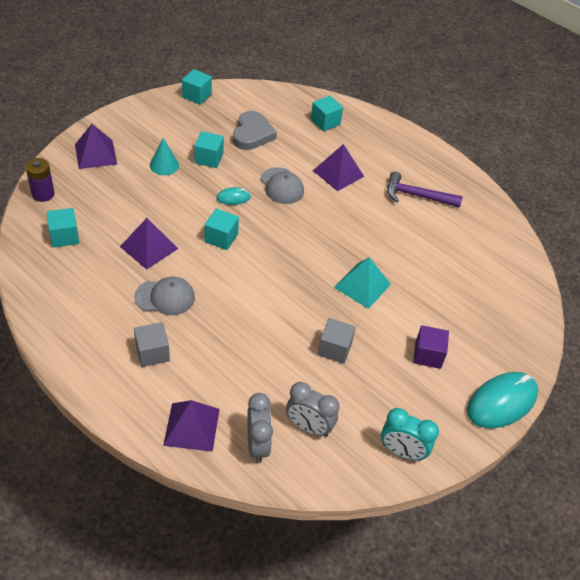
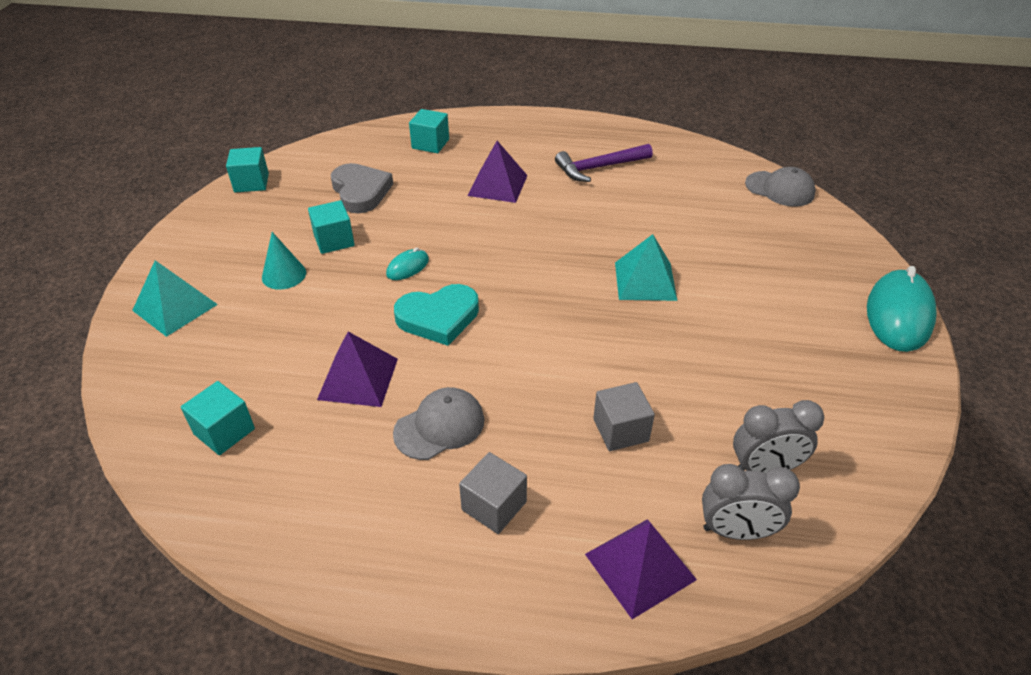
camera: 30 degrees left, 5 degrees down
purple battery [25,158,54,202] -> none
purple pyramid [75,124,117,169] -> turquoise pyramid [132,260,218,337]
turquoise cube [205,208,239,250] -> turquoise heart [394,284,479,346]
grey clock [247,393,273,463] -> grey clock turned 135 degrees clockwise [702,464,800,540]
grey cap [261,167,304,204] -> grey cap moved to [745,167,816,207]
grey cube [318,318,356,364] -> grey cube moved to [593,382,655,451]
turquoise clock [381,408,439,461] -> none
purple cube [413,325,449,369] -> none

